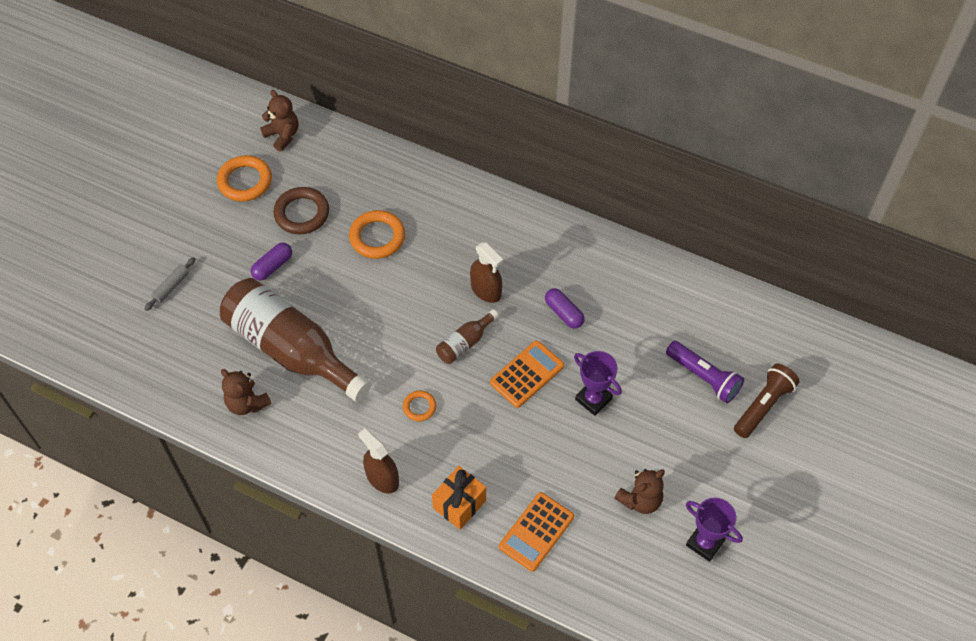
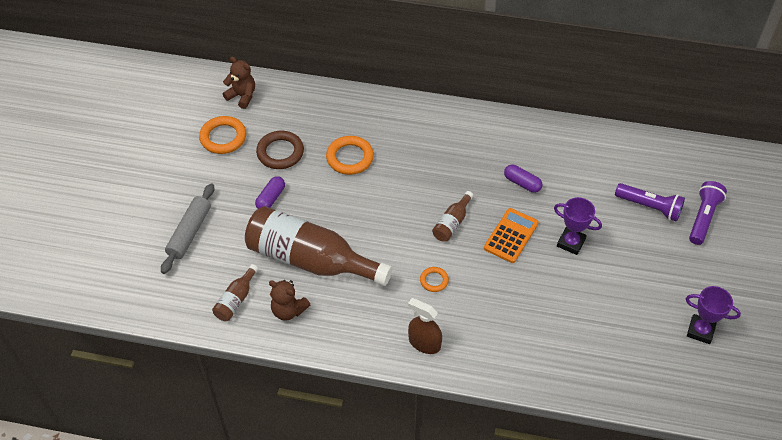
camera: 15 degrees left, 5 degrees down
grey rolling pin [145,257,195,311] -> grey rolling pin [161,183,214,274], size x1.76
orange gift [432,466,486,530] -> none
brown spray bottle [470,242,503,303] -> none
orange calculator [499,492,574,572] -> none
brown teddy bear [615,469,665,514] -> none
brown flashlight [734,363,800,438] -> purple flashlight [689,181,727,245]
none -> brown bottle [212,264,258,321]

